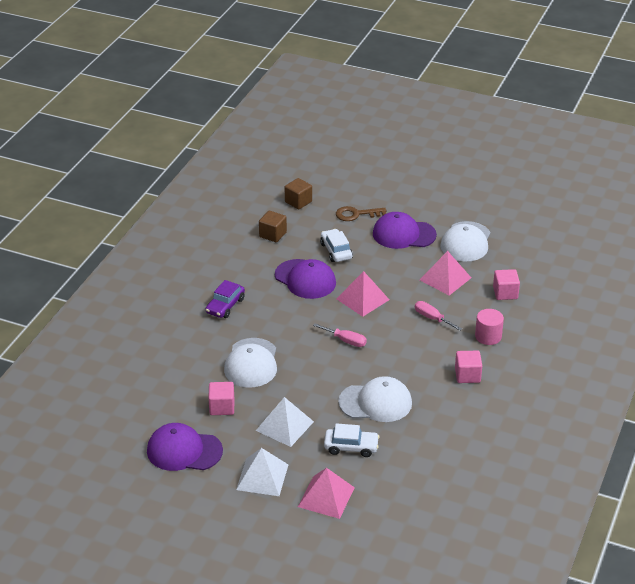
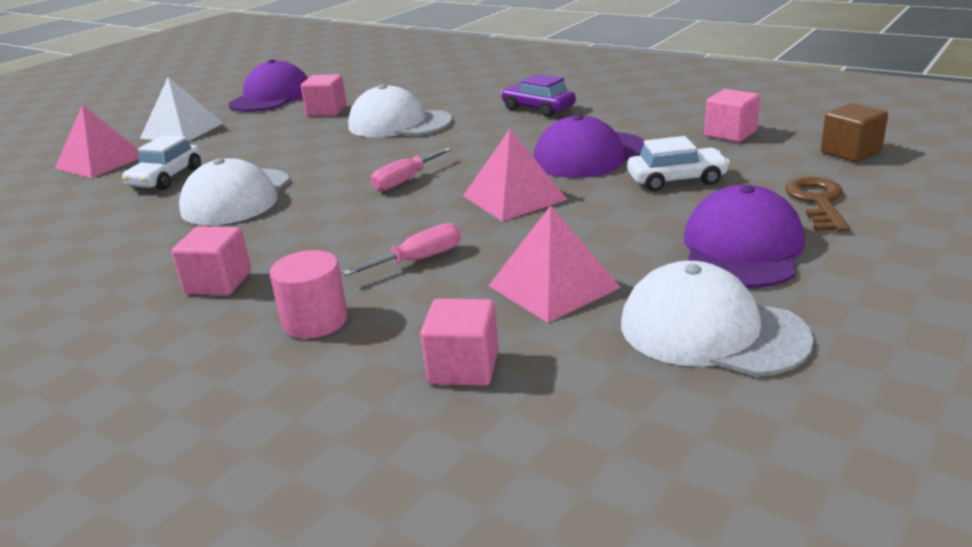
camera: 105 degrees right, 10 degrees down
white pyramid [256,397,314,447] -> none
brown cube [259,211,287,242] -> pink cube [704,89,760,142]

